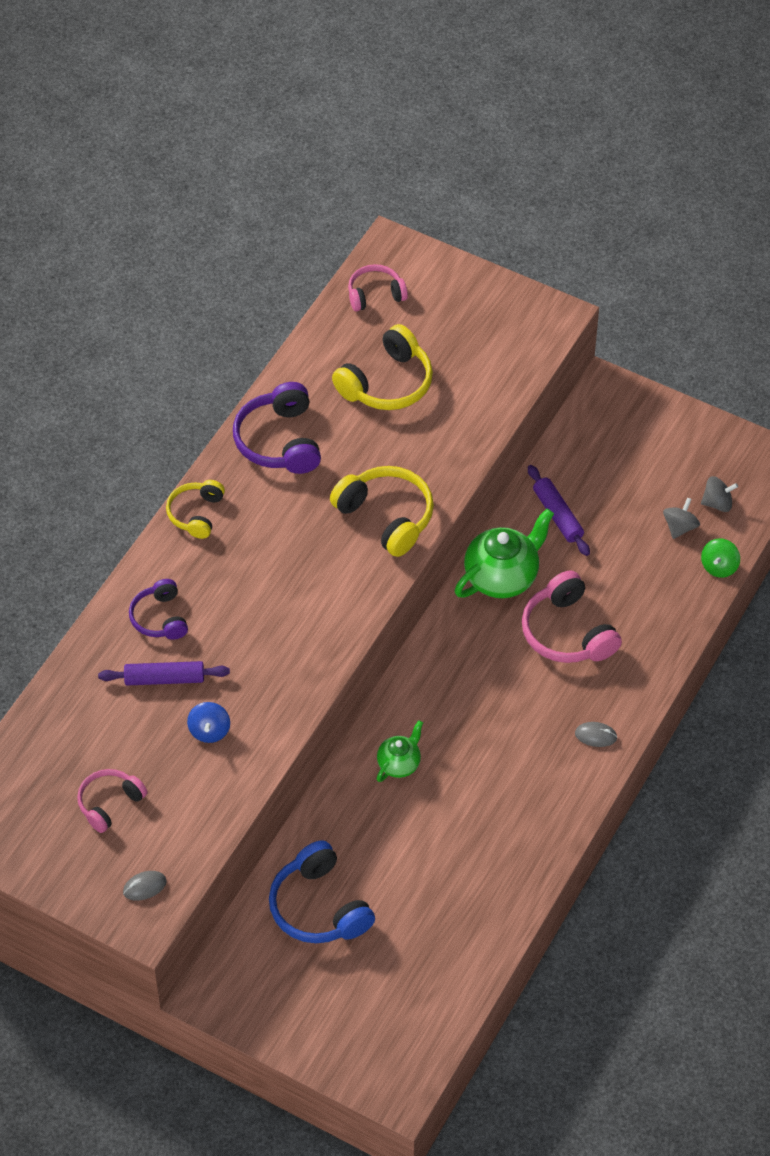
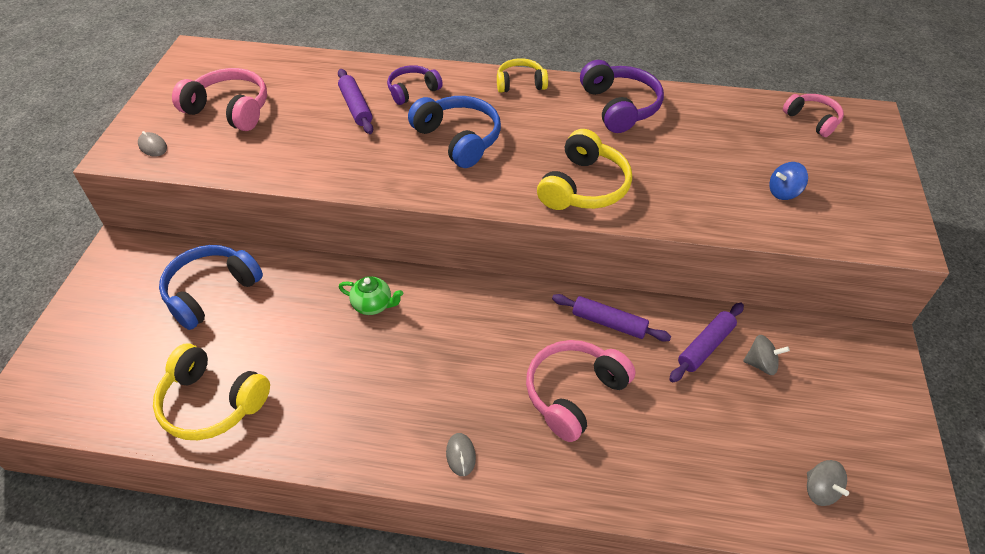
camera: 70 degrees right, 5 degrees down
pink headphones [77,769,147,833] -> pink headphones [172,68,267,131], size x1.59
blue spinning top [187,702,230,743] -> blue spinning top moved to [769,162,808,200]
purple headphones [233,382,321,474] -> purple headphones turned 105 degrees clockwise [580,60,664,133]
yellow headphones [332,324,433,410] -> yellow headphones moved to [153,344,270,440]
green teapot [455,508,554,598] -> purple rolling pin [552,294,671,342]
grey spinning top [663,498,700,539] -> grey spinning top moved to [743,335,790,375]
green spinning top [701,538,740,578] -> none
none -> blue headphones [408,96,501,168]

